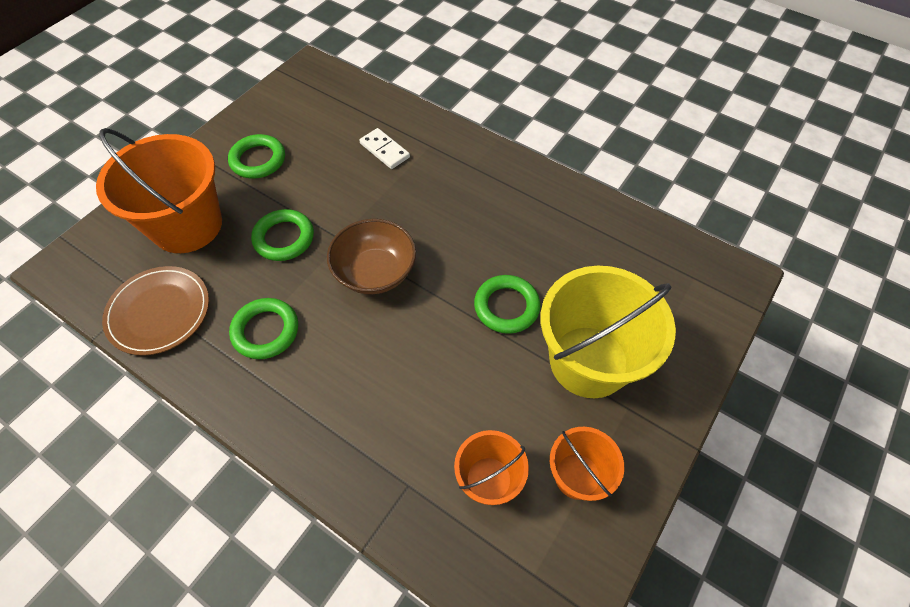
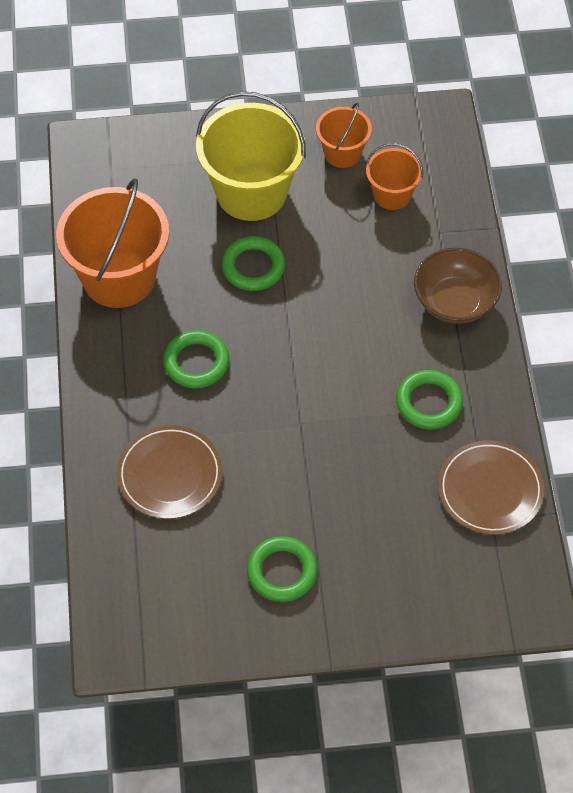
camera: 130 degrees left, 0 degrees up
orange bucket [96,128,222,253] -> orange bucket moved to [56,178,169,308]
green ring [251,209,314,261] -> green ring moved to [163,330,229,388]
brown bowl [327,219,416,294] -> brown bowl moved to [414,248,502,324]
white domino [359,128,410,169] -> brown plate [117,425,222,519]

